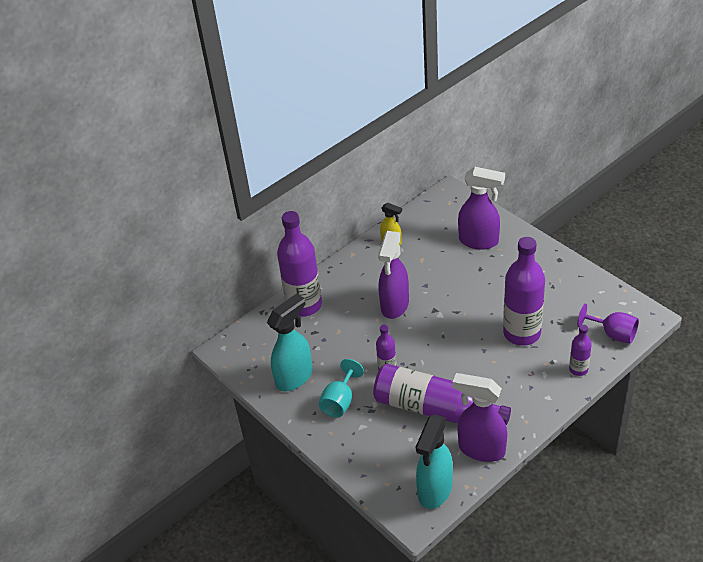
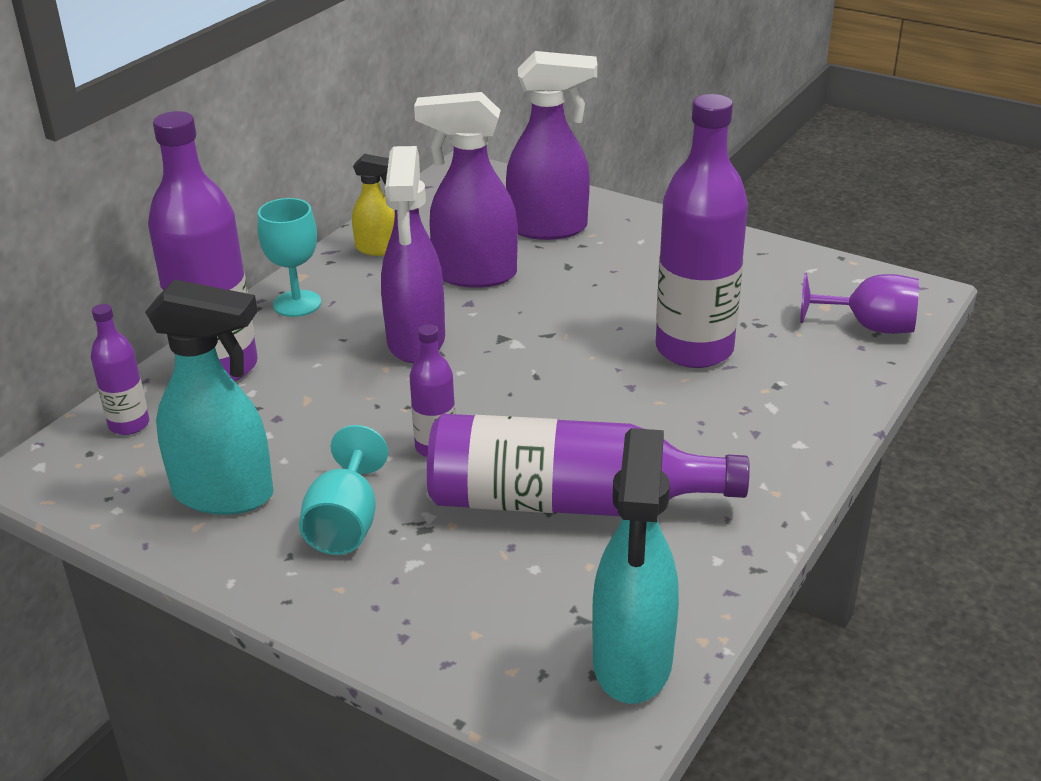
camera: 20 degrees left, 10 degrees down
turquoise spray bottle [267,293,312,391] -> turquoise spray bottle turned 75 degrees clockwise [145,279,274,515]
purple spray bottle [452,373,507,462] -> purple spray bottle moved to [414,92,518,288]
purple bottle [569,324,592,376] -> purple bottle moved to [91,304,149,435]
none -> turquoise goblet [258,198,321,317]

